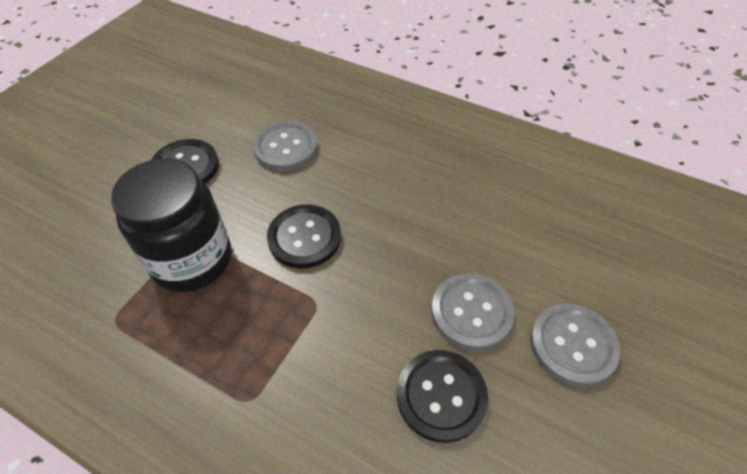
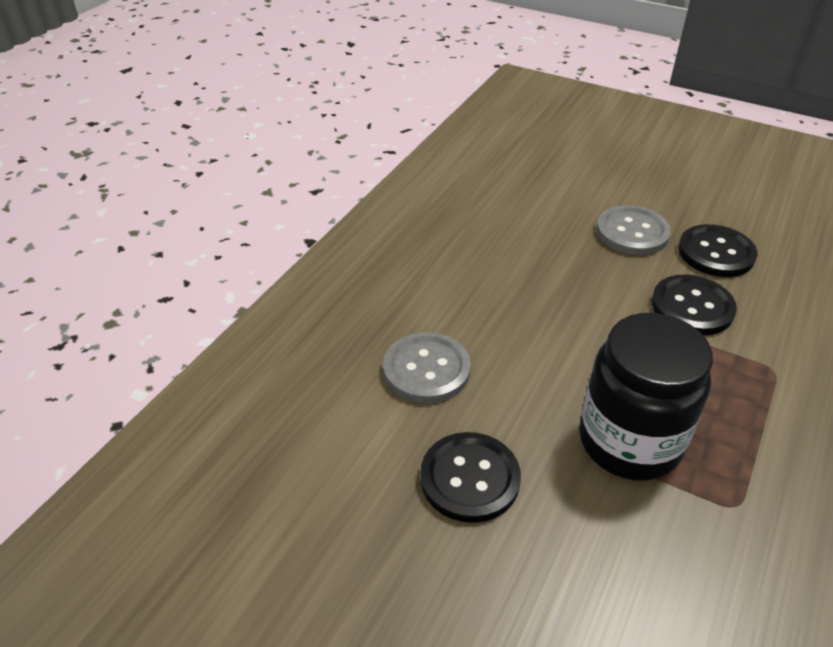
camera: 90 degrees left, 10 degrees down
black button [267,204,341,269] -> black button moved to [651,274,737,335]
grey button [530,303,620,386] -> none

